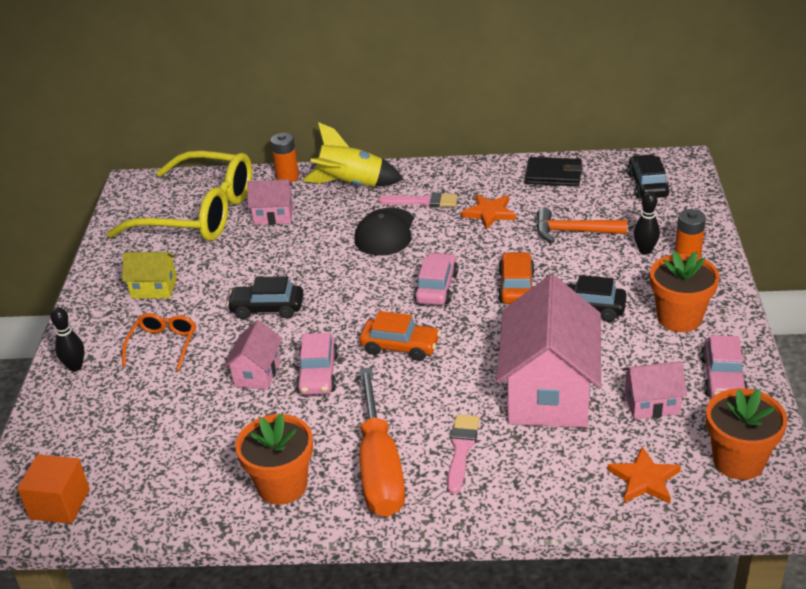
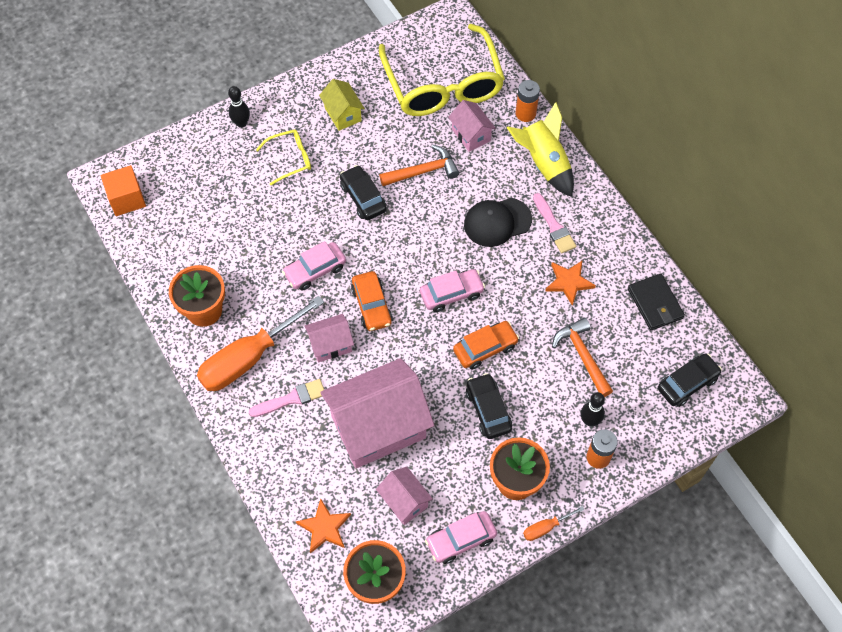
camera: 55 degrees right, 25 degrees up
orange glasses [122,313,196,371] -> yellow glasses [256,130,311,185]
pink house [224,320,282,390] -> pink house moved to [305,314,354,363]
none -> orange hammer [379,145,459,186]
none -> orange screwdriver [523,506,585,541]

